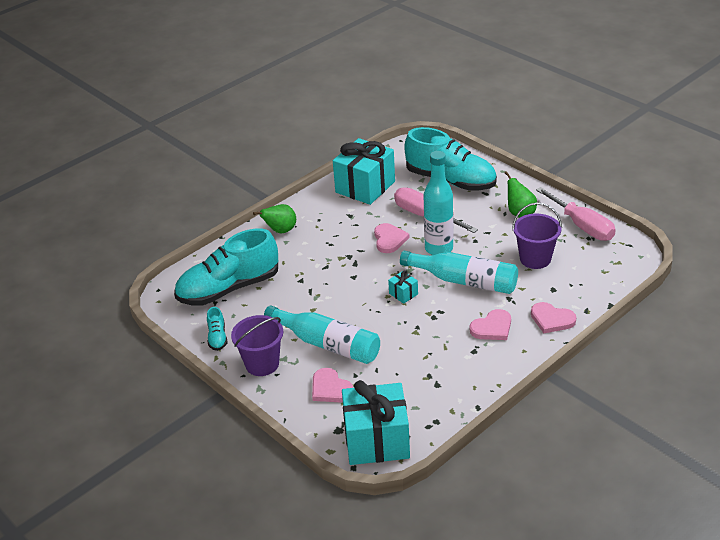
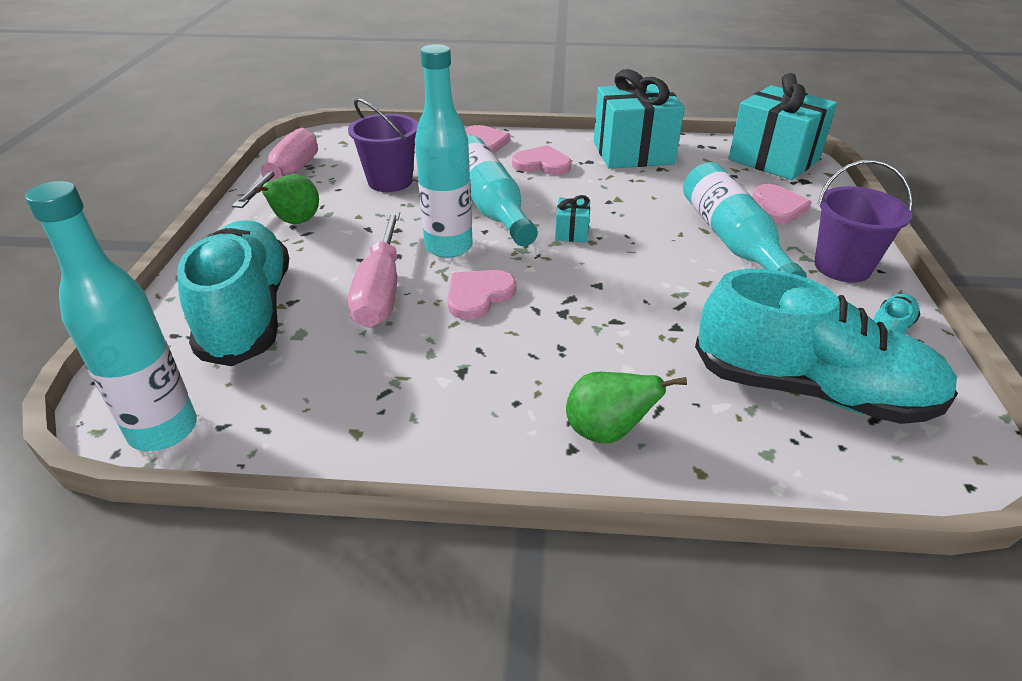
camera: 135 degrees left, 0 degrees up
turquoise gift [333,138,395,205] -> turquoise gift moved to [594,69,684,169]
none -> turquoise bottle [25,181,197,451]

